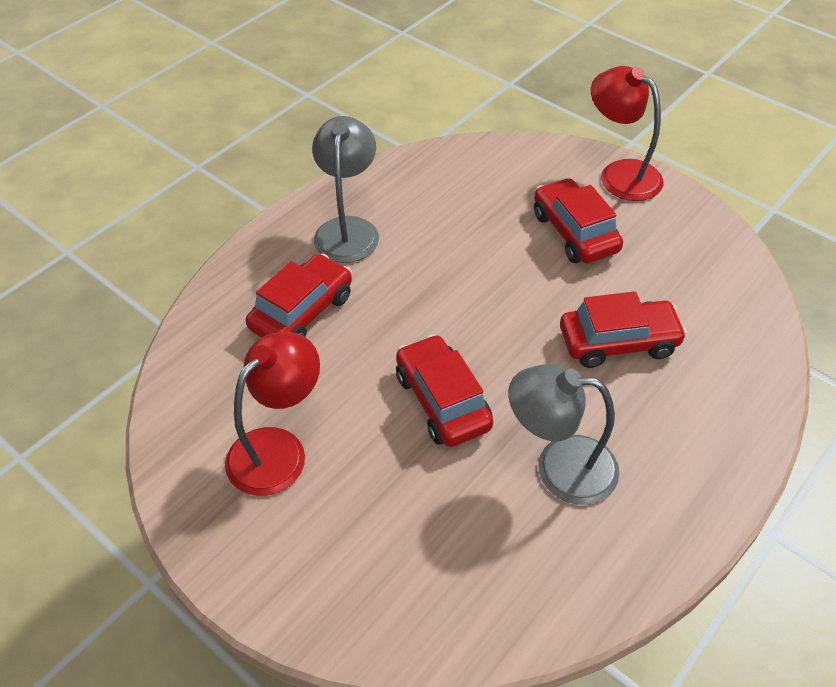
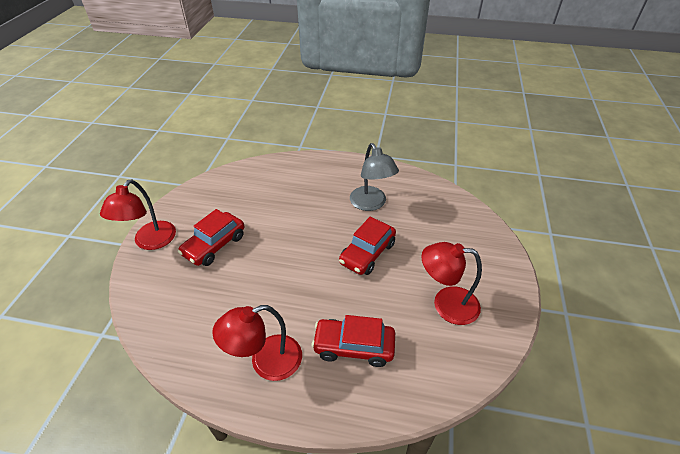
camera: 120 degrees left, 5 degrees down
grey lamp [312,116,379,263] -> red lamp [212,305,302,381]
red car [560,291,687,368] -> none

